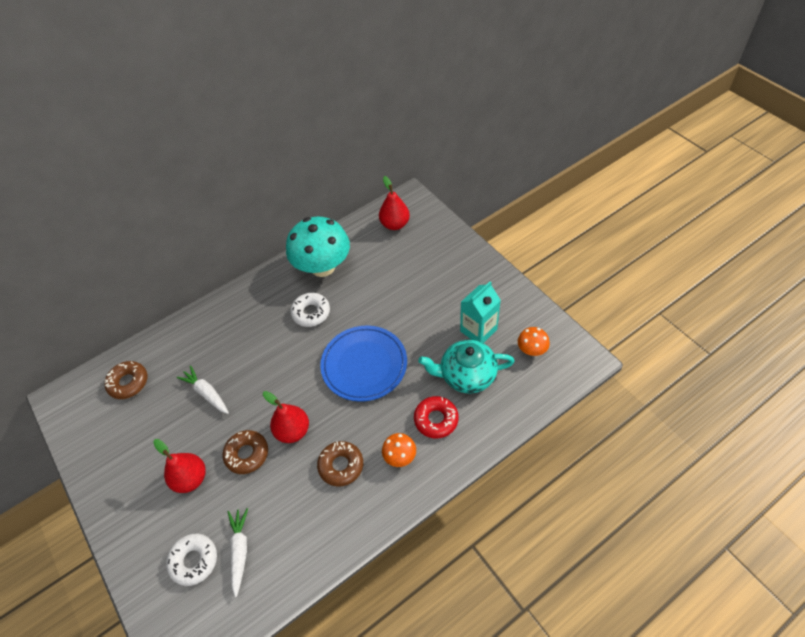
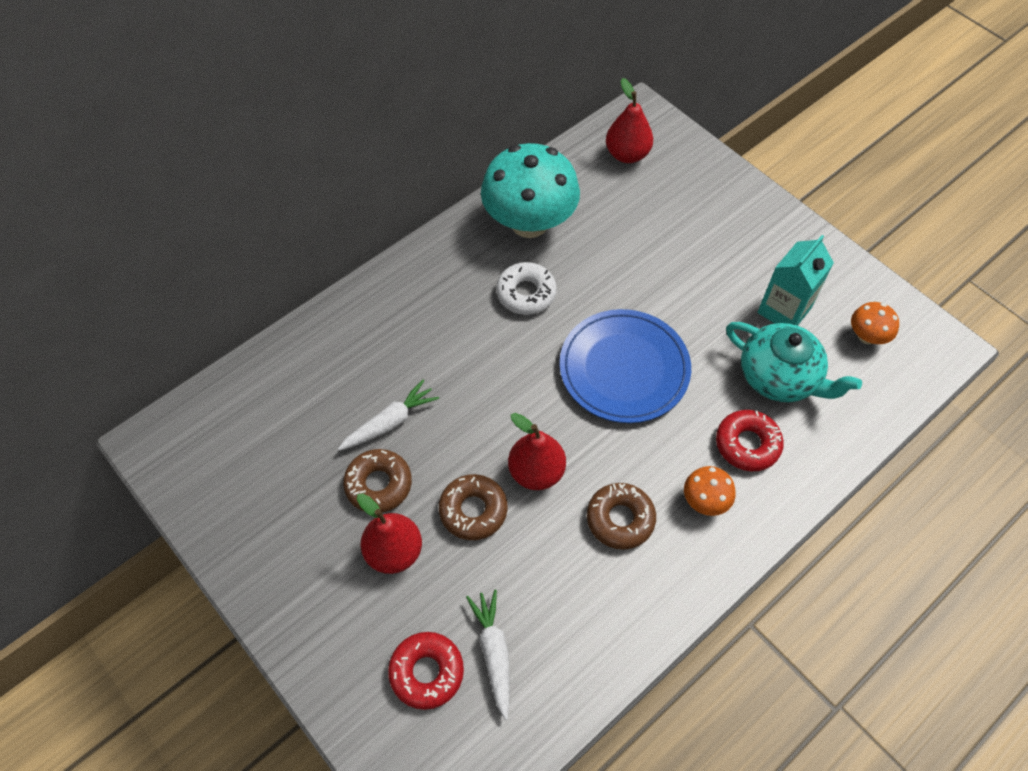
camera: 10 degrees left, 5 degrees up
brown donut [104,361,148,399] -> brown donut moved to [343,449,412,513]
white donut [166,534,217,586] -> red donut [388,632,464,710]
white carrot [177,365,229,414] -> white carrot turned 105 degrees clockwise [338,379,439,451]
turquoise teapot [418,340,515,393] -> turquoise teapot turned 135 degrees counterclockwise [726,322,862,402]

